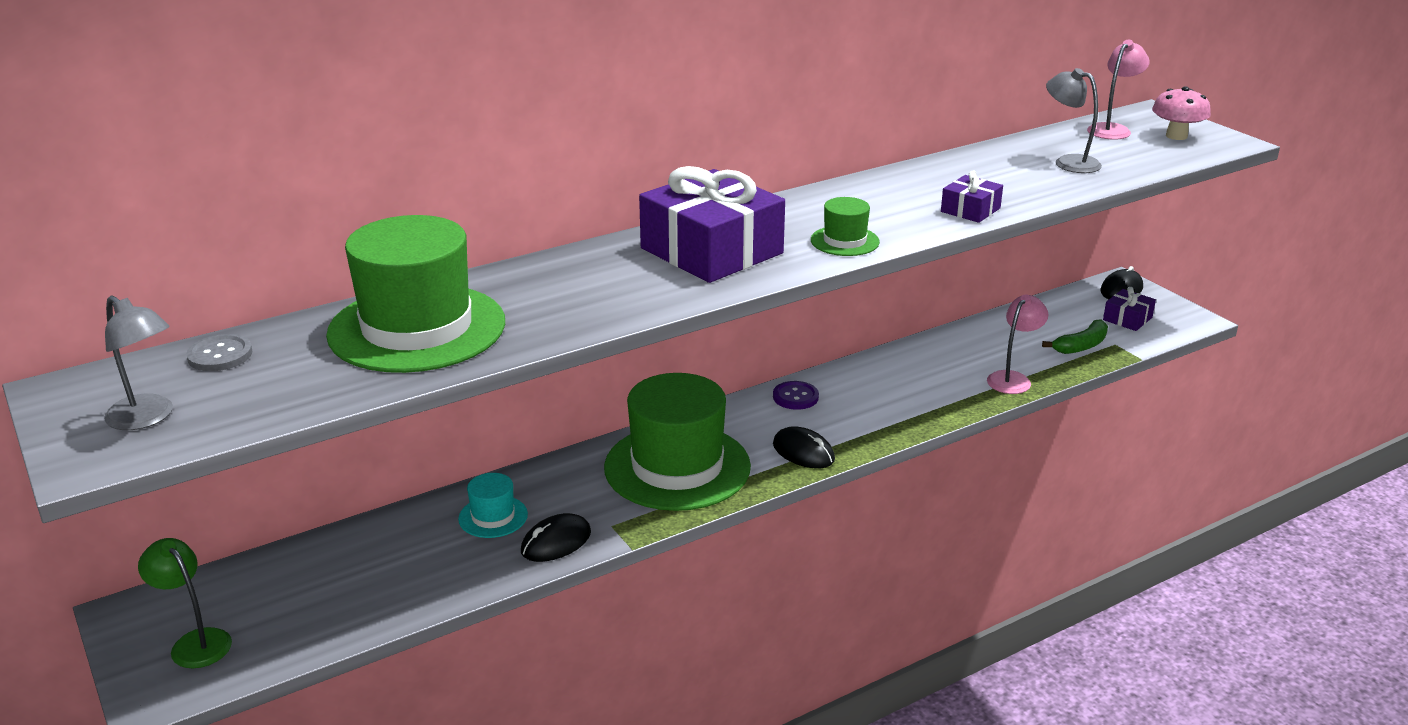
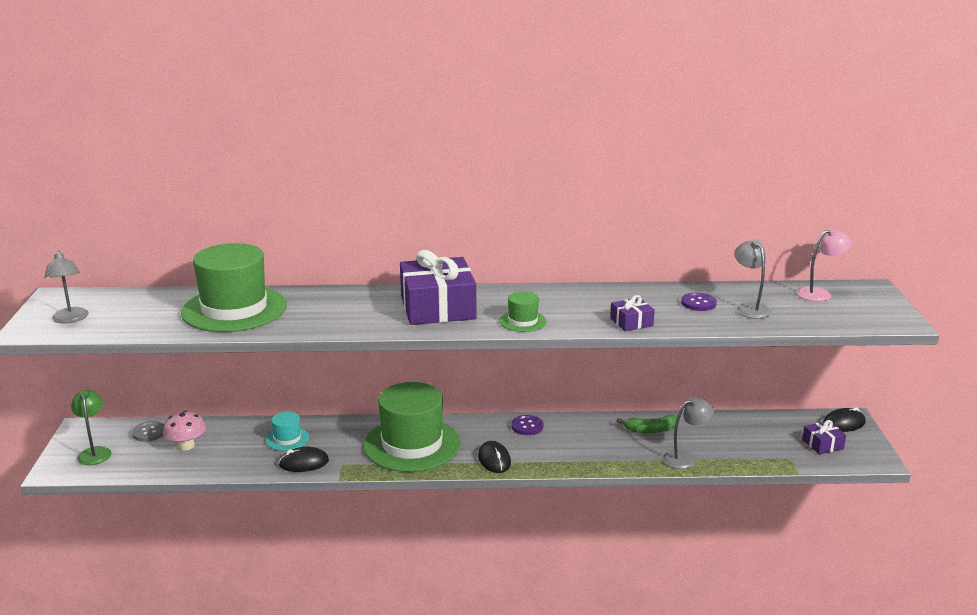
camera: 30 degrees right, 5 degrees down
grey button [186,334,252,371] -> grey button moved to [132,421,164,442]
pink lamp [987,294,1049,394] -> grey lamp [663,397,714,469]
green banana [1042,319,1108,354] -> green banana moved to [617,415,677,433]
pink mushroom [1152,86,1211,140] -> pink mushroom moved to [163,411,206,450]
none -> purple button [681,293,717,311]

